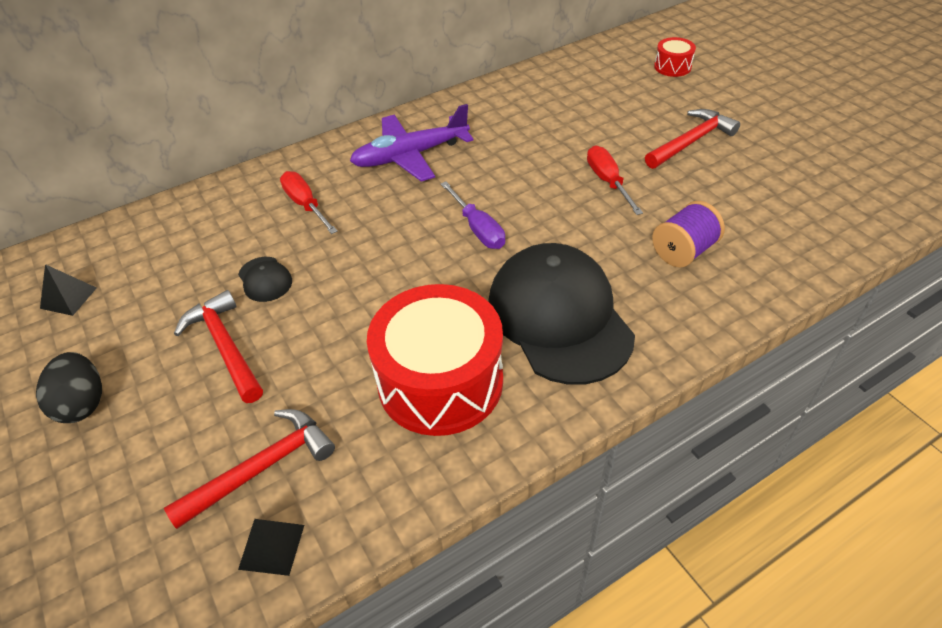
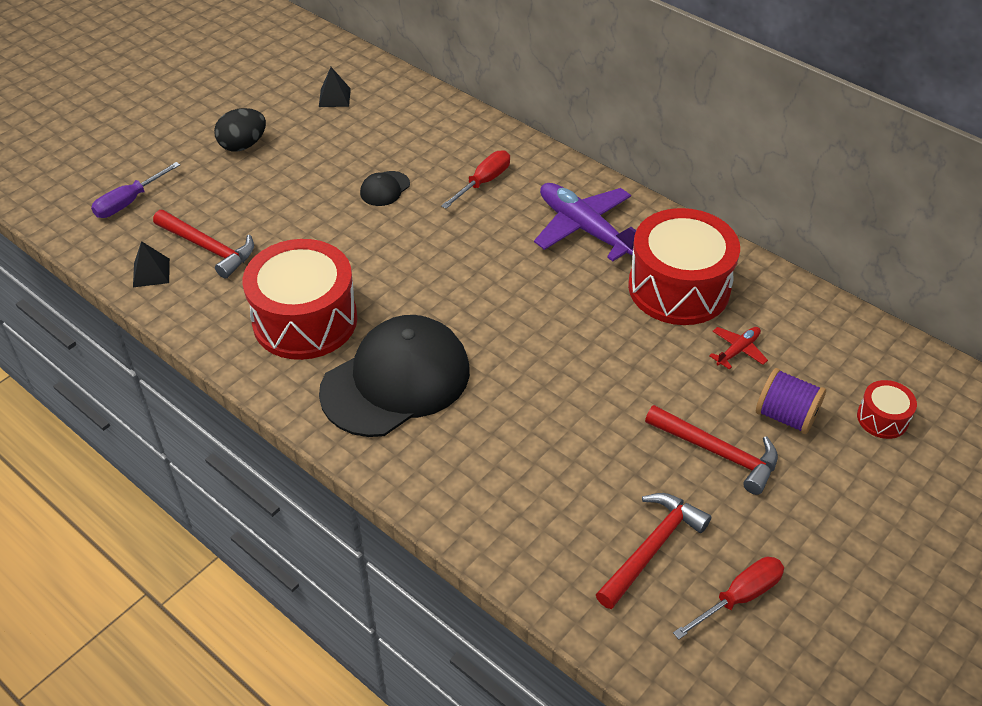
camera: 70 degrees right, 0 degrees up
red hammer [174,290,263,403] -> red hammer moved to [596,493,711,609]
purple screwdriver [441,182,505,249] -> purple screwdriver moved to [91,162,180,218]
red screwdriver [587,145,643,215] -> red screwdriver moved to [673,557,784,639]
purple spool [652,201,725,268] -> purple spool moved to [756,368,826,434]
none -> red drum [628,208,740,325]
none -> red plane [709,327,768,370]

